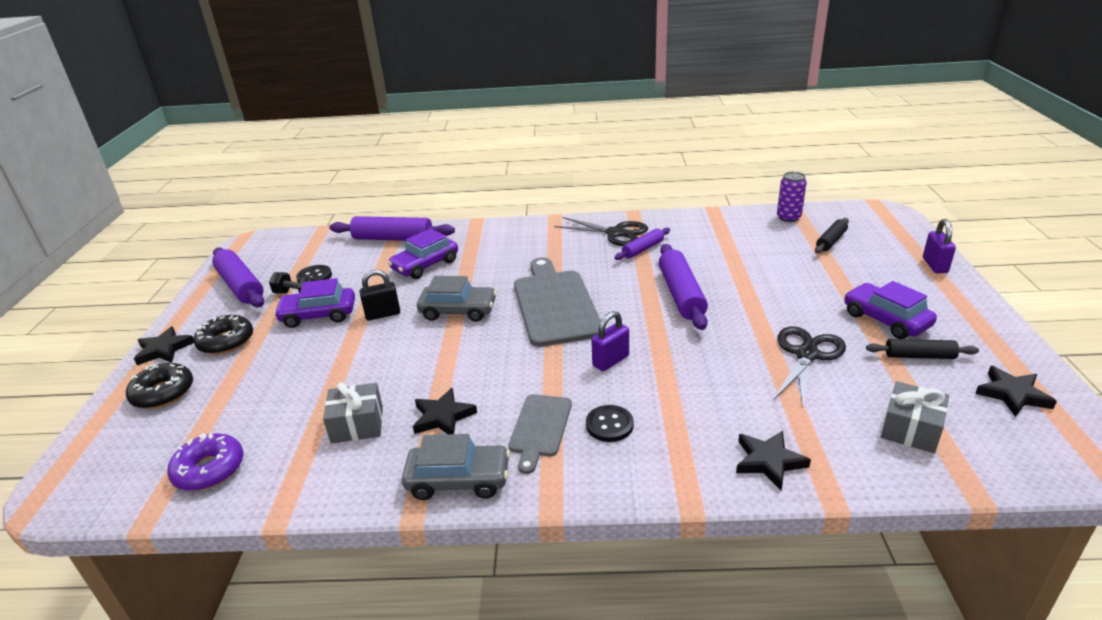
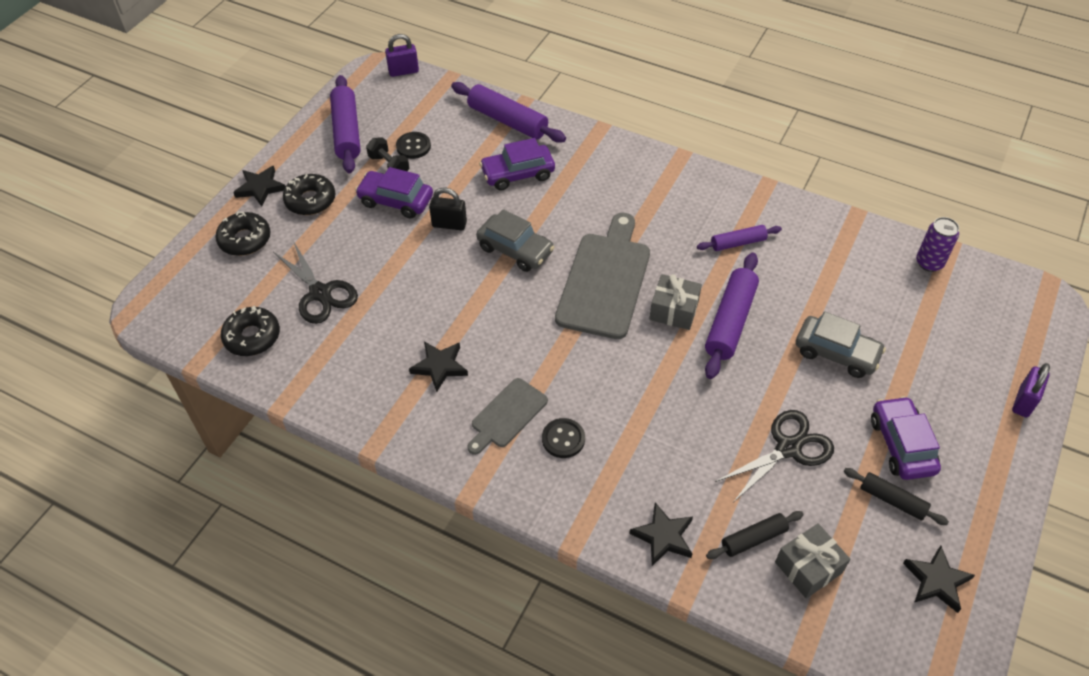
camera: 25 degrees right, 20 degrees up
purple donut [167,433,243,491] -> black donut [221,306,280,356]
grey gift [323,382,383,444] -> grey gift moved to [649,274,702,330]
grey car [402,434,510,500] -> grey car moved to [796,312,886,378]
black scissors [554,217,648,246] -> black scissors moved to [273,241,358,324]
purple padlock [591,311,629,371] -> purple padlock moved to [385,34,419,77]
black rolling pin [815,218,849,253] -> black rolling pin moved to [706,511,804,559]

